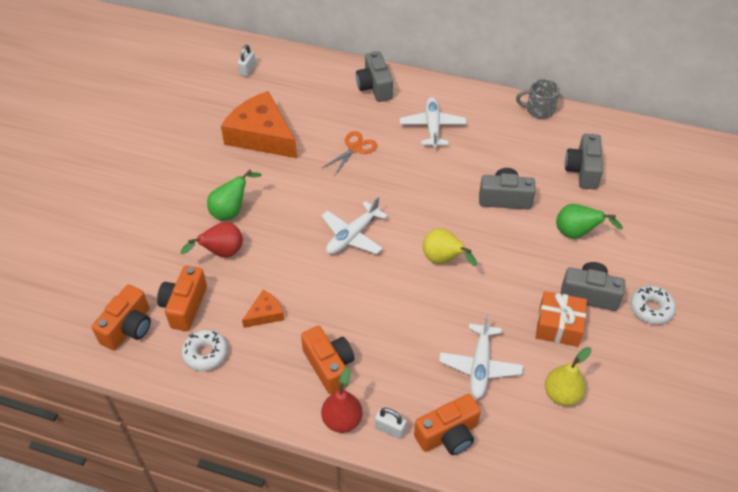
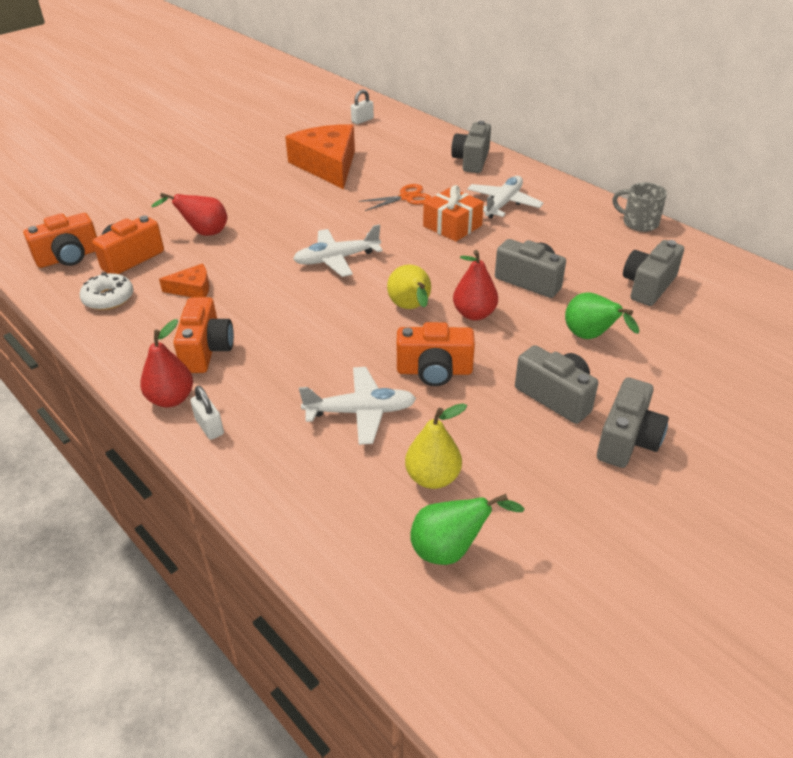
camera: 30 degrees right, 10 degrees down
green pear [207,170,262,221] -> green pear moved to [410,494,525,565]
orange camera [414,394,481,455] -> orange camera moved to [397,322,475,386]
white plane [439,314,523,399] -> white plane turned 135 degrees counterclockwise [299,367,416,445]
orange gift [535,291,587,347] -> orange gift moved to [423,185,484,242]
white donut [630,286,676,325] -> grey camera [597,377,669,468]
none -> red pear [453,250,498,320]

